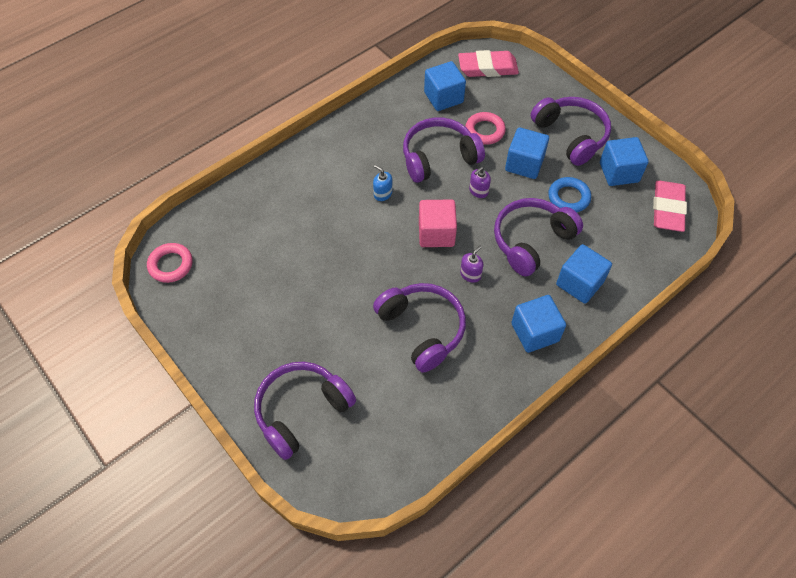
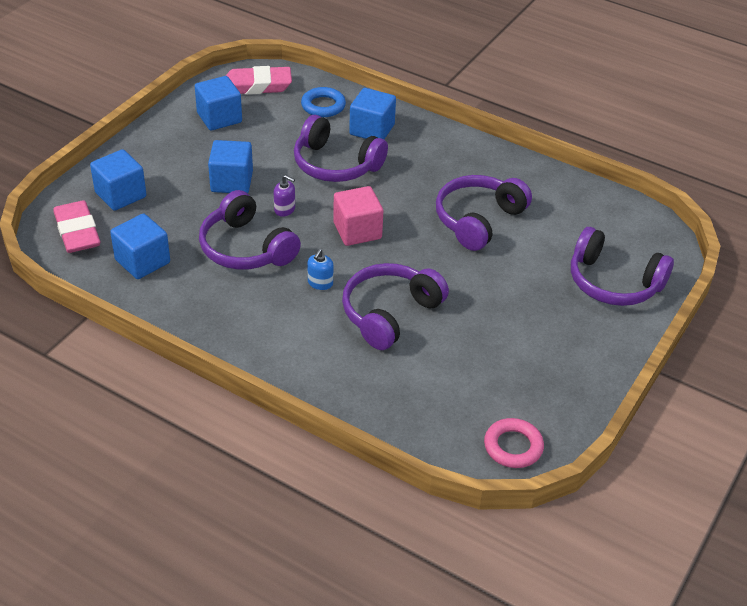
camera: 110 degrees left, 15 degrees down
purple soap dispenser [460,246,483,283] -> none
pink ring [465,112,506,145] -> none
blue cube [511,295,566,353] -> blue cube moved to [90,149,146,211]
purple headphones [531,97,611,166] -> purple headphones moved to [342,263,449,350]
blue ring [548,177,591,212] -> blue ring moved to [301,87,346,117]

